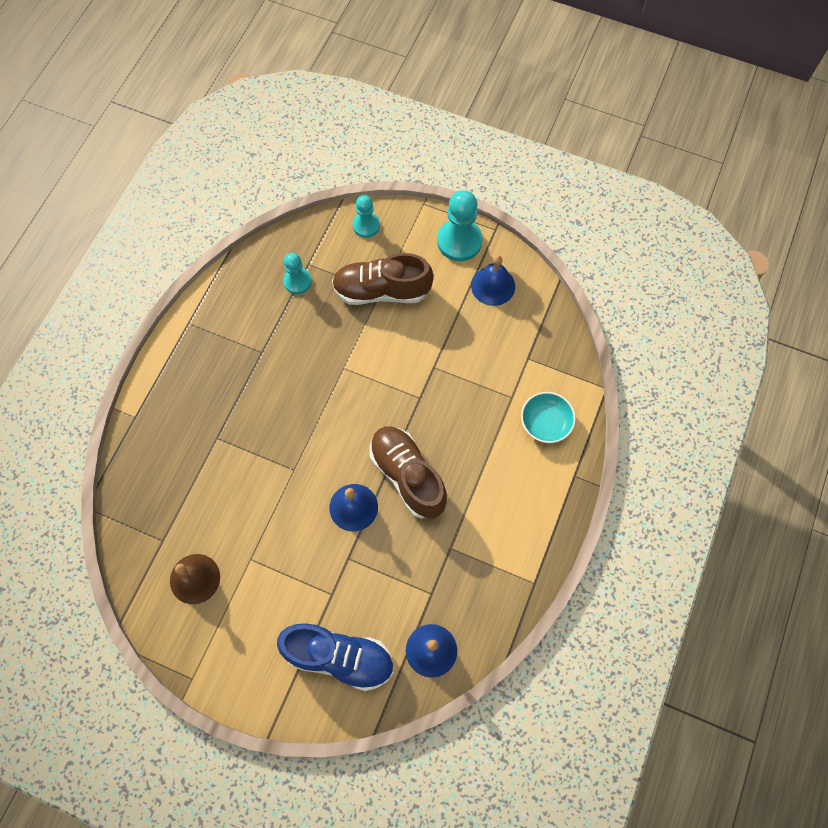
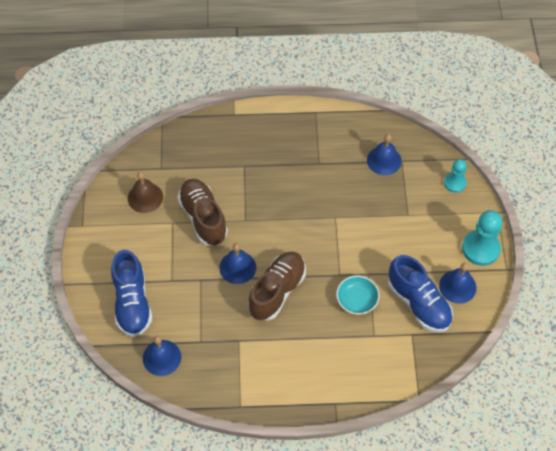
camera: 65 degrees right, 10 degrees down
turquoise pawn [283,253,312,294] -> blue bell [367,134,402,175]
brown shoe [332,253,434,305] -> brown shoe moved to [177,179,228,245]
turquoise bowl [521,392,576,443] -> turquoise bowl moved to [336,275,380,315]
none -> blue shoe [388,255,453,332]

